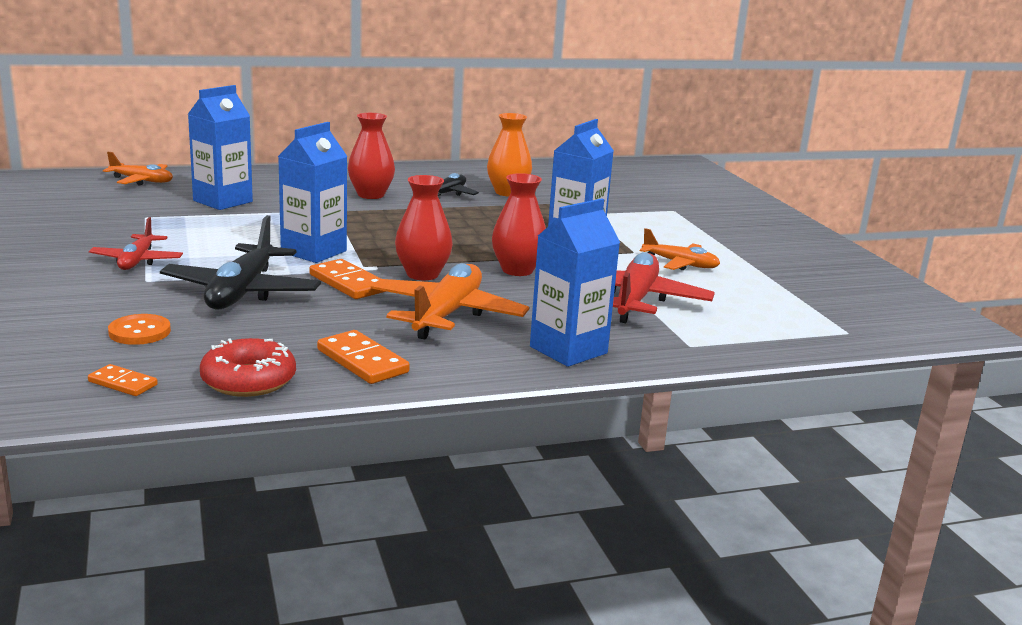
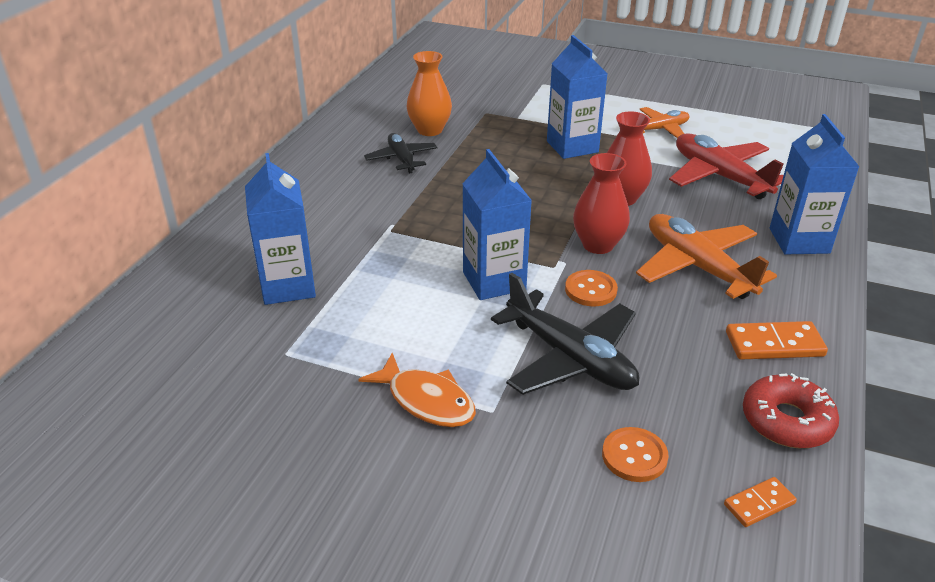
camera: 50 degrees left, 15 degrees up
red plane [89,217,183,270] -> orange fish [358,353,476,427]
orange plane [103,152,173,186] -> none
orange domino [309,259,386,299] -> orange button [565,270,618,307]
red vase [348,113,395,199] -> none

